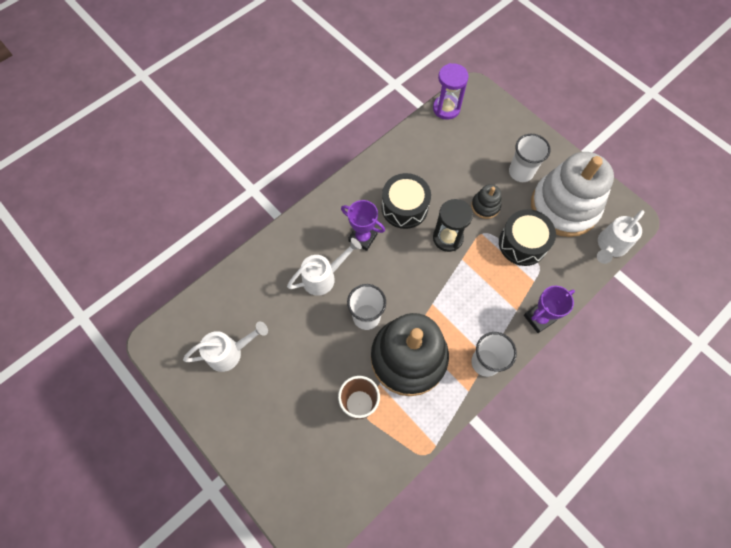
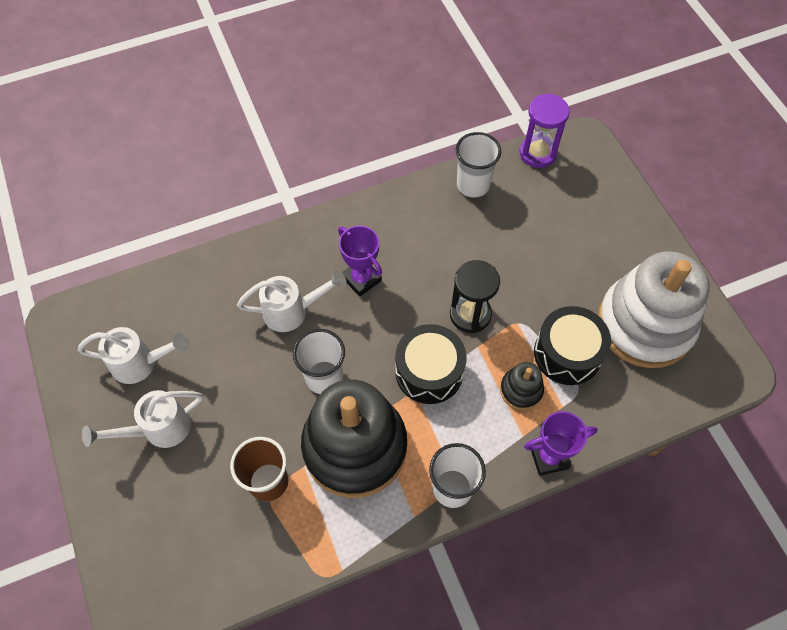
camera: 20 degrees right, 5 degrees down
black drum [381,173,431,229] -> black drum moved to [395,324,467,404]
black stacking toy [471,184,501,219] -> black stacking toy moved to [500,362,544,410]
white cup [509,134,551,182] -> white cup moved to [456,132,501,198]
white watering can [597,210,644,264] -> white watering can moved to [82,390,203,448]

